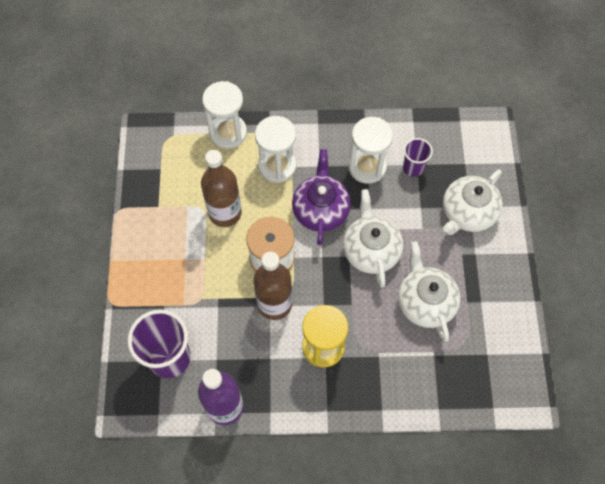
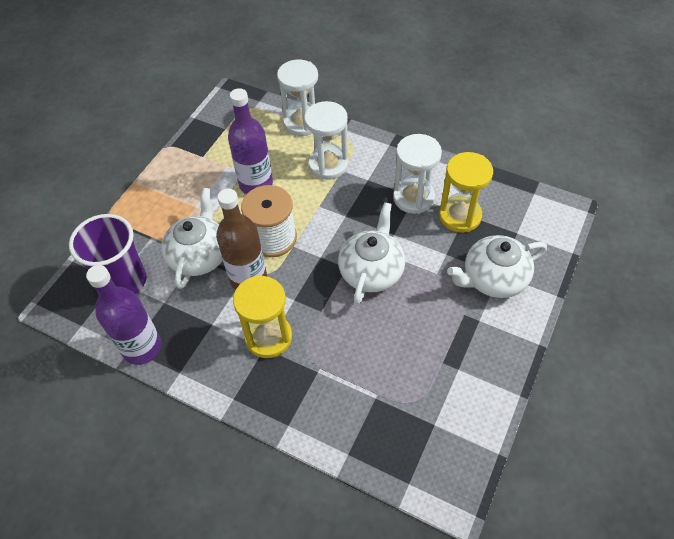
camera: 30 degrees right, 10 degrees down
brown bottle [201,150,242,227] -> purple bottle [228,88,273,194]
purple teapot [292,149,351,245] -> none
white teapot [398,241,460,342] -> white teapot moved to [161,188,223,289]
purple cup [403,138,433,177] -> yellow hourglass [439,152,493,233]

